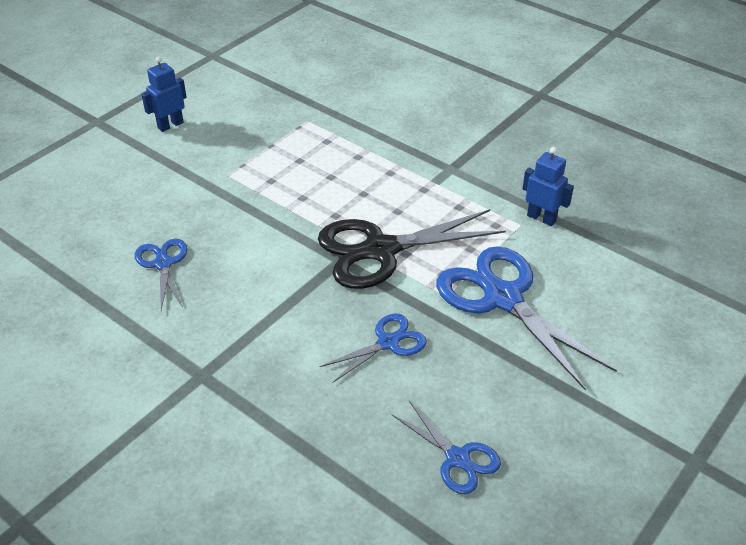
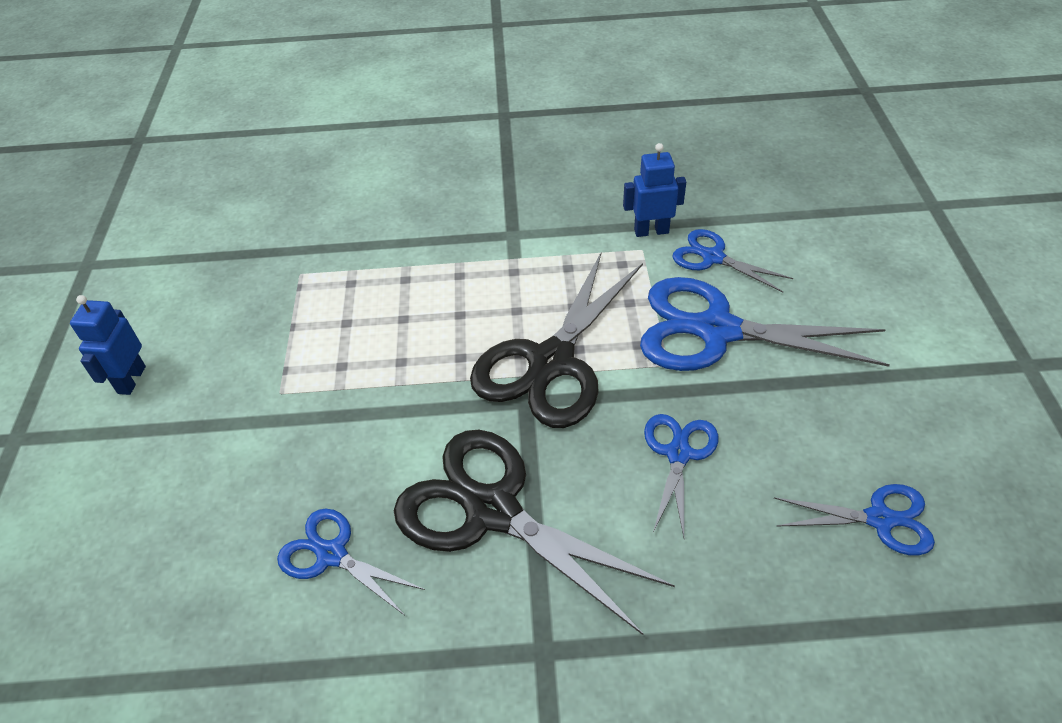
camera: 40 degrees left, 5 degrees up
none -> black scissors [394,430,675,635]
none -> blue scissors [673,229,793,293]

